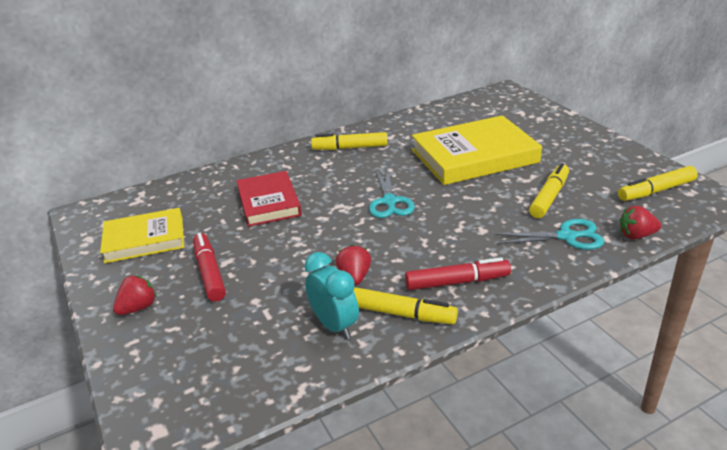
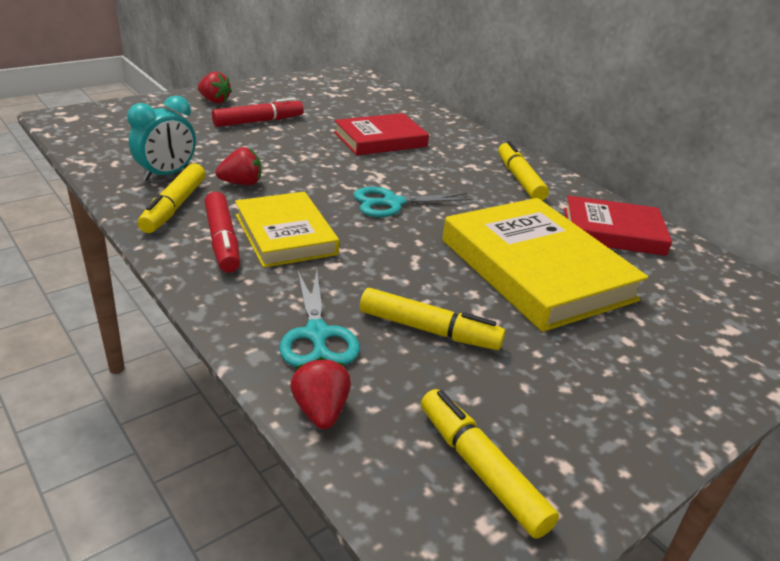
camera: 75 degrees right, 0 degrees up
yellow book [100,208,184,263] -> yellow book moved to [235,192,339,268]
none -> red book [564,195,672,256]

